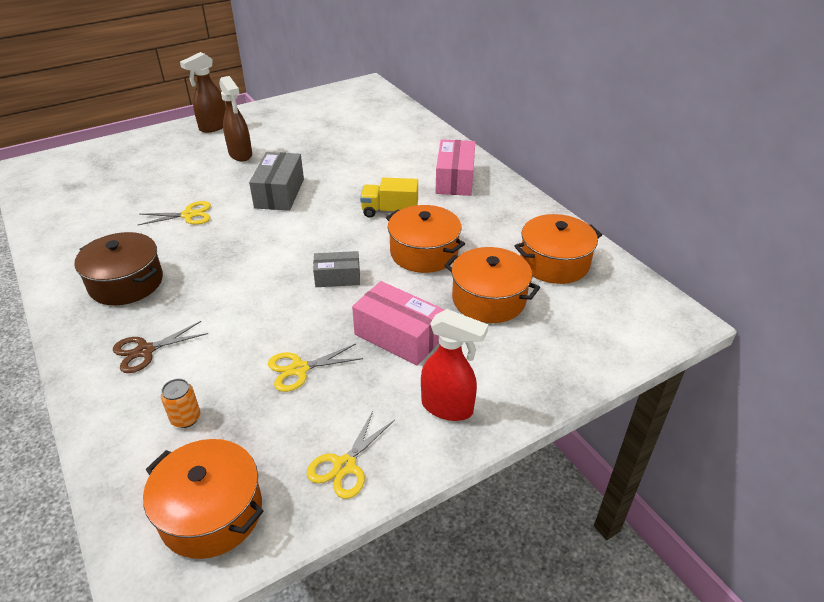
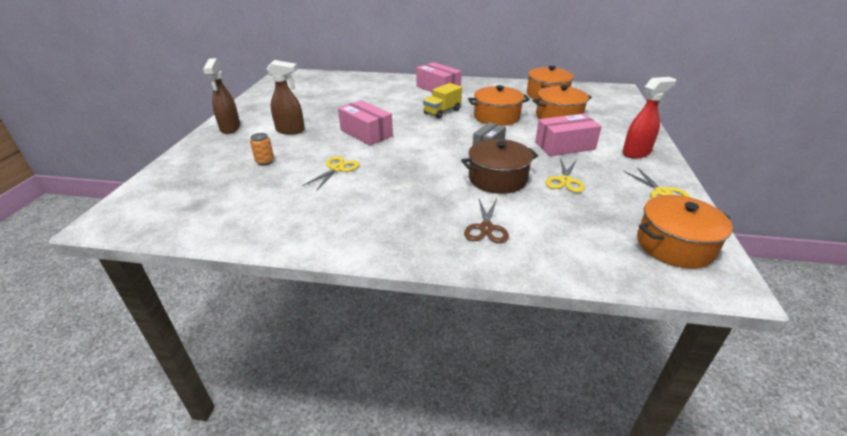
camera: 50 degrees left, 5 degrees down
brown pot [74,232,163,305] -> brown pot moved to [461,139,538,194]
orange can [161,379,200,428] -> orange can moved to [250,133,274,165]
grey box [249,152,304,211] -> pink box [338,100,393,146]

